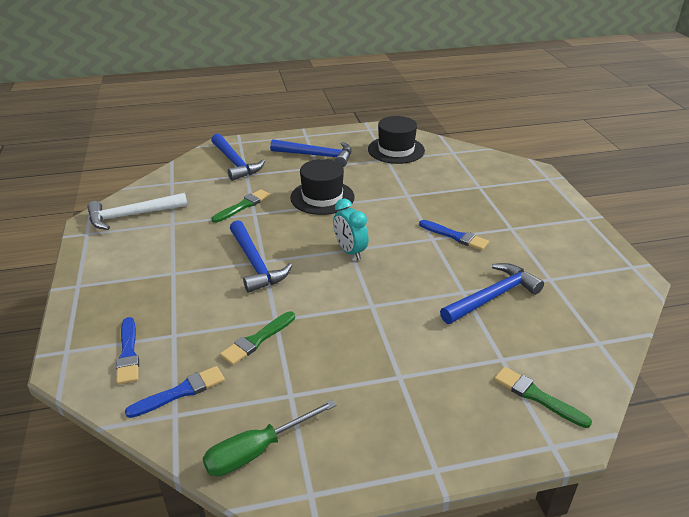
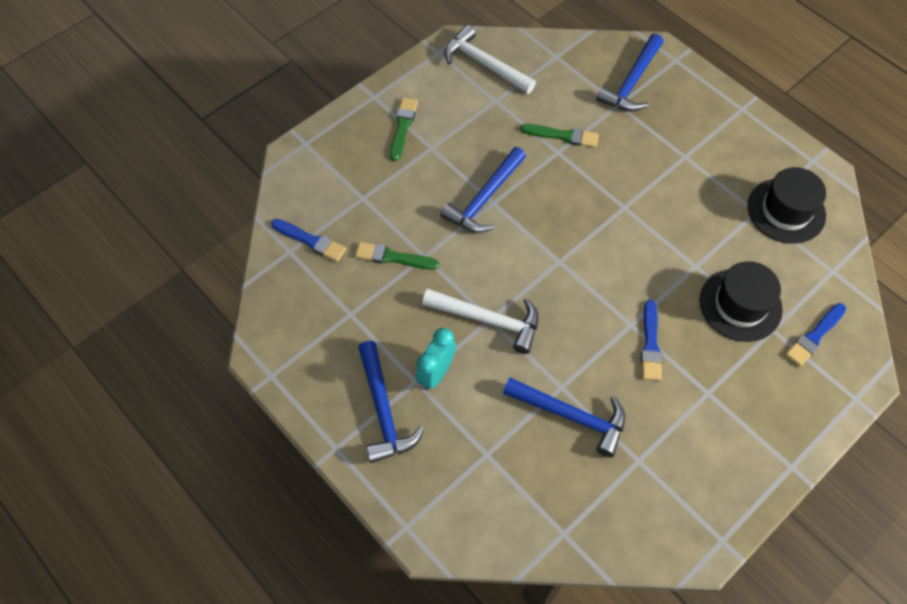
camera: 60 degrees right, 25 degrees up
blue brush [116,317,139,385] -> blue brush moved to [785,303,846,367]
green screwdriver [202,400,337,476] -> none
blue hammer [270,139,352,167] -> blue hammer moved to [358,341,425,463]
black hat [290,159,355,215] -> black hat moved to [700,261,783,342]
turquoise clock [333,199,368,260] -> turquoise clock moved to [416,328,456,390]
green brush [494,367,592,428] -> green brush moved to [390,97,418,161]
none -> white hammer [422,289,539,354]

